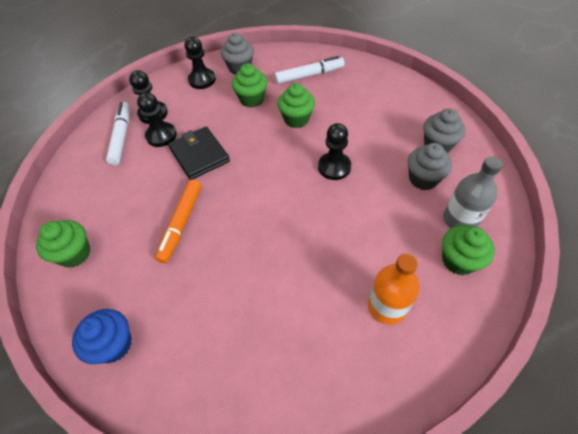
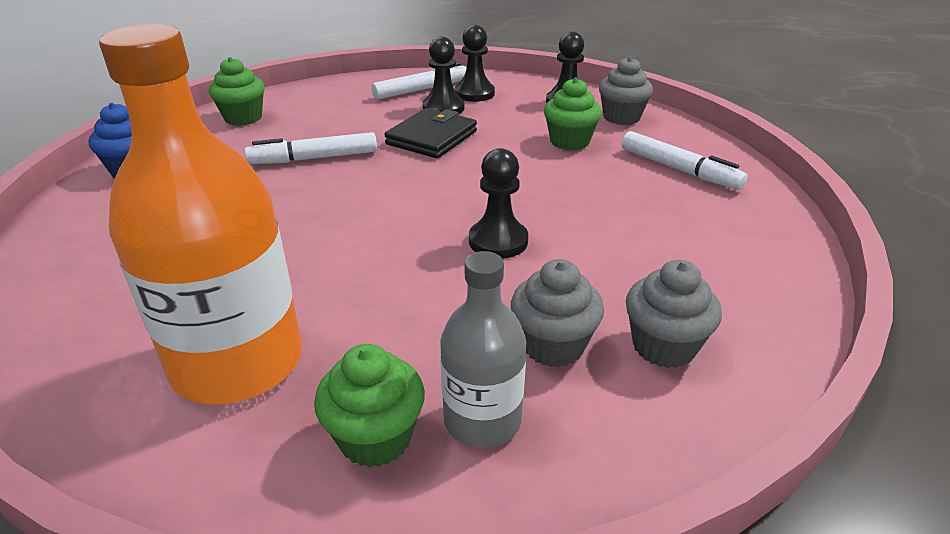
camera: 60 degrees right, 20 degrees down
orange marker [155,179,201,263] -> white marker [245,132,377,164]
green cupcake [277,83,315,128] -> none
orange bottle [368,253,419,325] -> orange bottle [99,24,302,405], size x1.82

